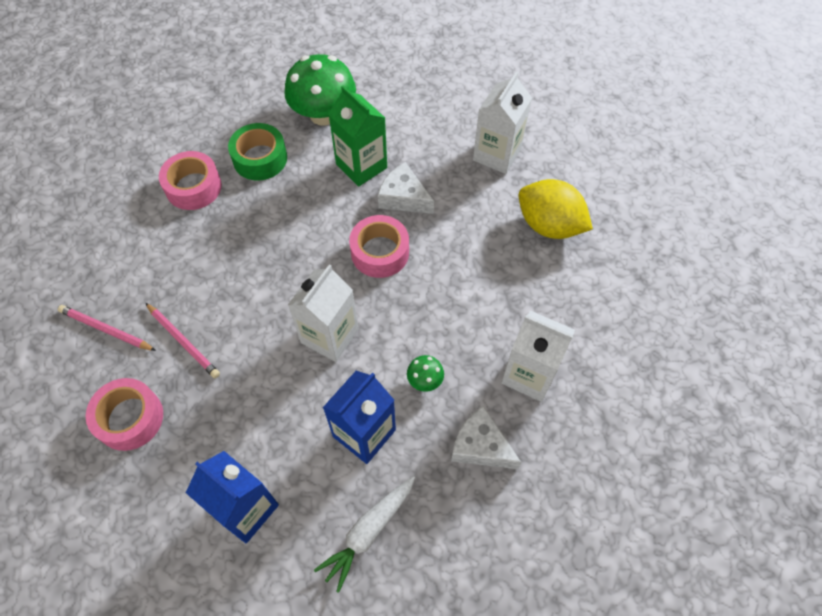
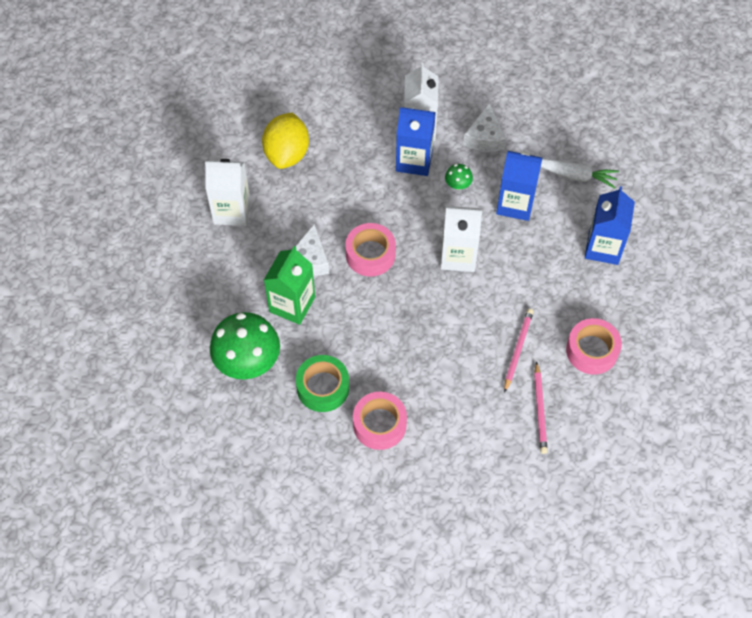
camera: 115 degrees left, 0 degrees up
none -> blue carton [396,107,436,176]

